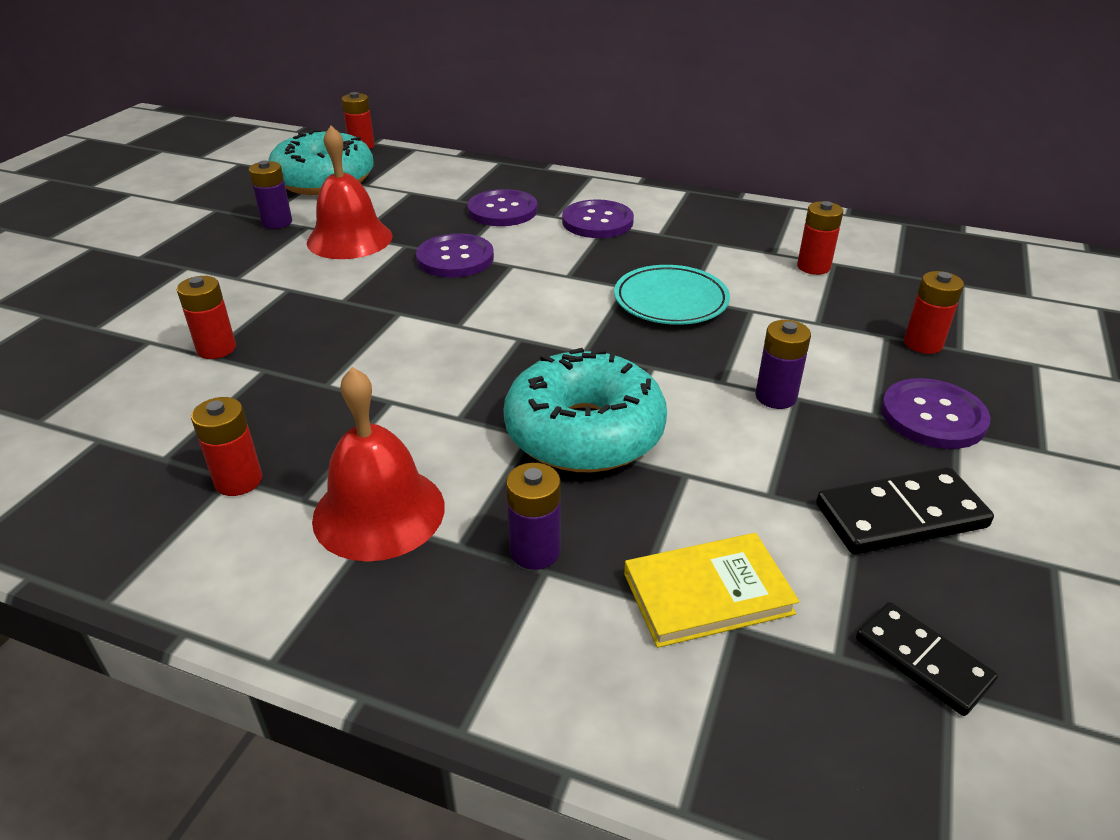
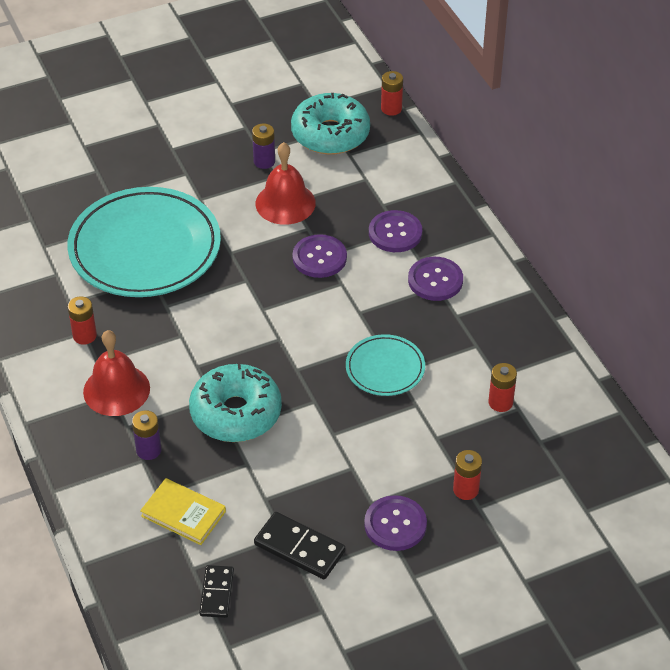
camera: 45 degrees right, 10 degrees up
red battery [177,276,236,359] -> turquoise plate [67,187,221,297]
purple battery [755,320,811,409] -> none

